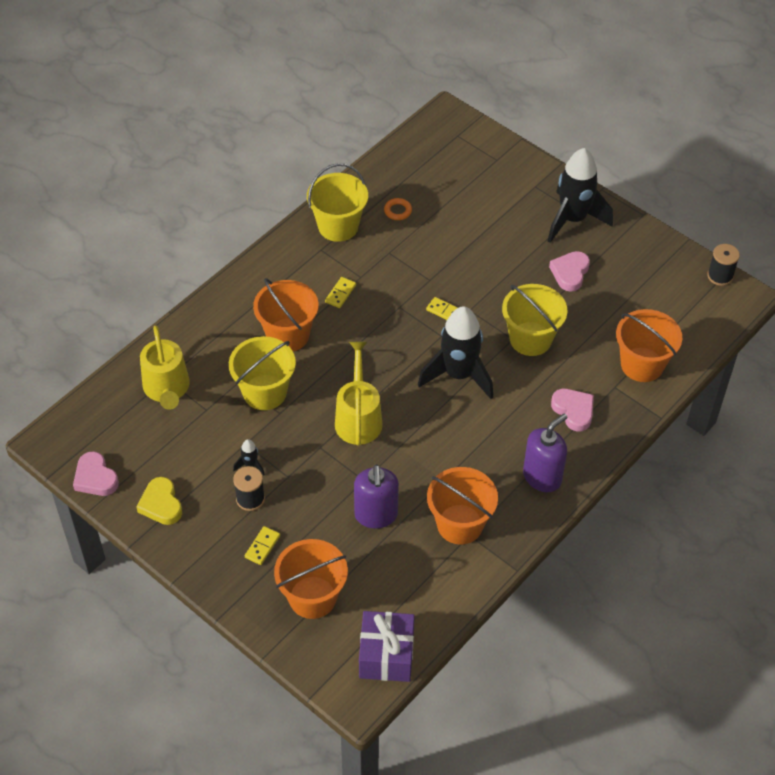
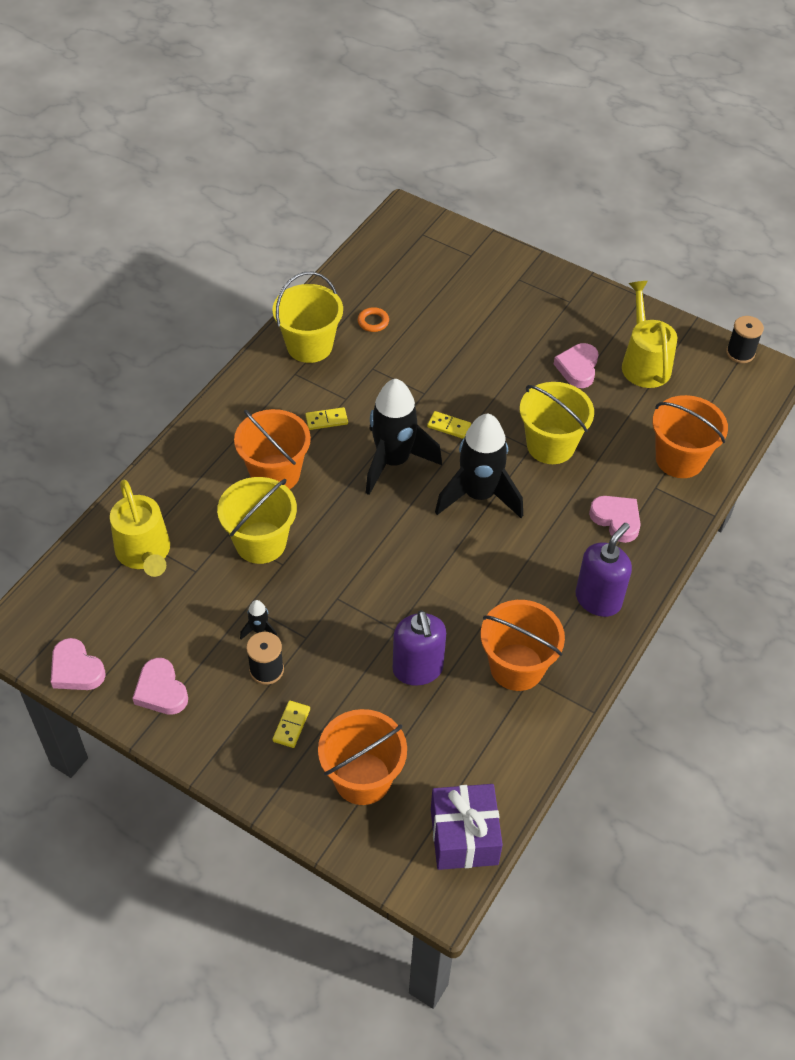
camera: 10 degrees left, 0 degrees up
yellow heart [137,477,182,525] -> pink heart [132,658,188,715]
yellow domino [325,277,356,308] -> yellow domino turned 60 degrees clockwise [305,407,348,430]
yellow watering can [335,342,383,446] -> yellow watering can moved to [622,281,677,388]
black rocket [548,148,613,243] -> black rocket moved to [366,379,442,495]

